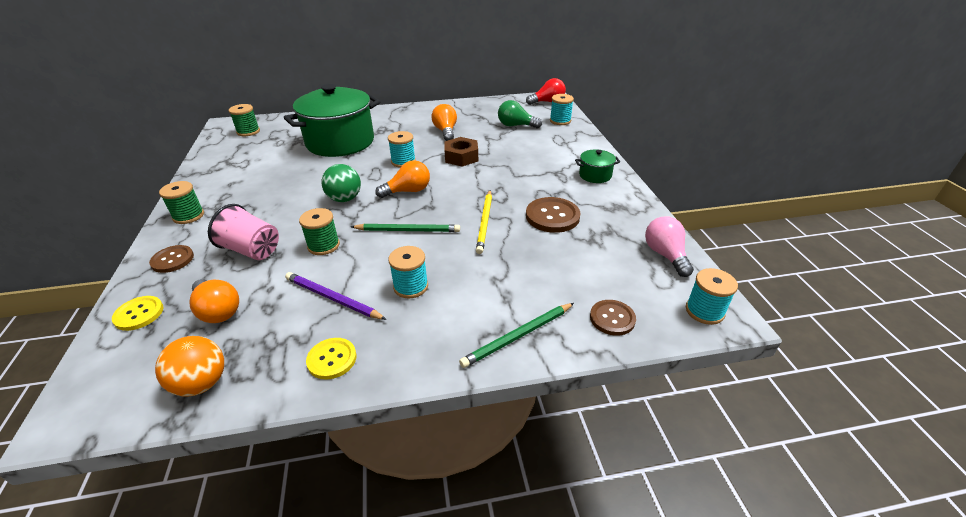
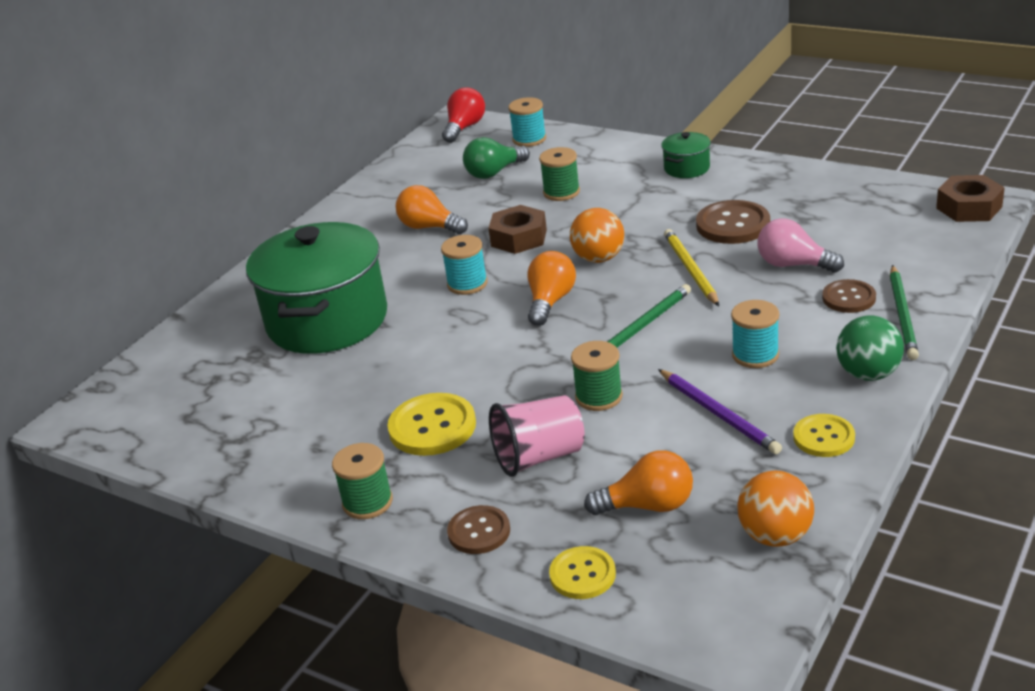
camera: 45 degrees left, 5 degrees down
green spool [229,104,260,136] -> green spool moved to [539,147,580,201]
purple pencil [285,272,387,320] -> purple pencil turned 105 degrees counterclockwise [658,369,782,454]
green ball [321,164,361,202] -> green ball moved to [836,315,904,381]
yellow pencil [476,190,492,254] -> yellow pencil turned 150 degrees counterclockwise [664,229,719,306]
brown button [590,300,636,336] -> brown button moved to [822,279,876,313]
pink light bulb [645,216,694,277] -> pink light bulb moved to [758,218,844,272]
turquoise spool [686,268,738,325] -> brown nut [936,175,1005,222]
none -> yellow button [387,393,476,456]
none -> orange ball [570,208,624,263]

